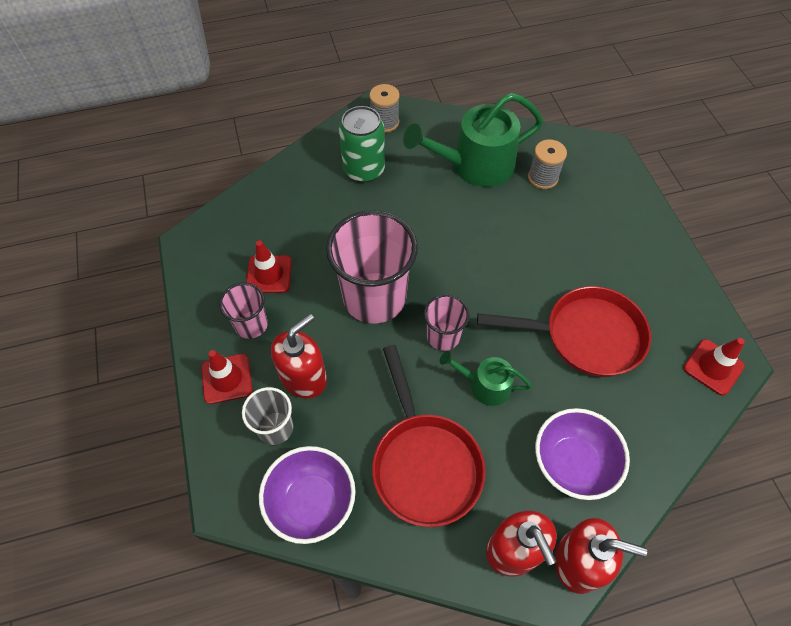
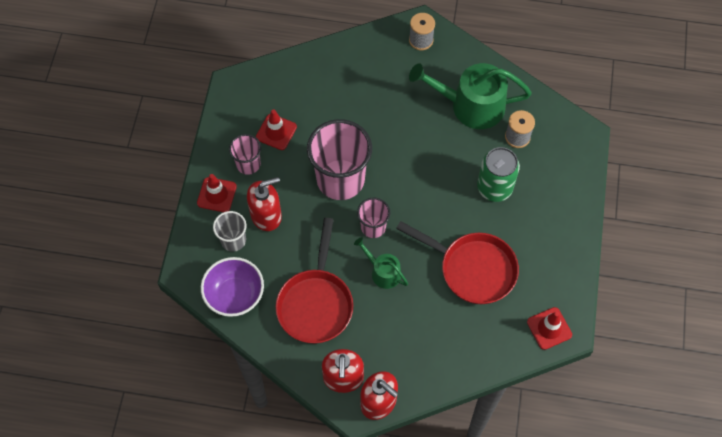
camera: 25 degrees right, 5 degrees up
green can [339,106,385,182] -> green can moved to [477,147,520,202]
purple bowl [535,408,630,500] -> none

